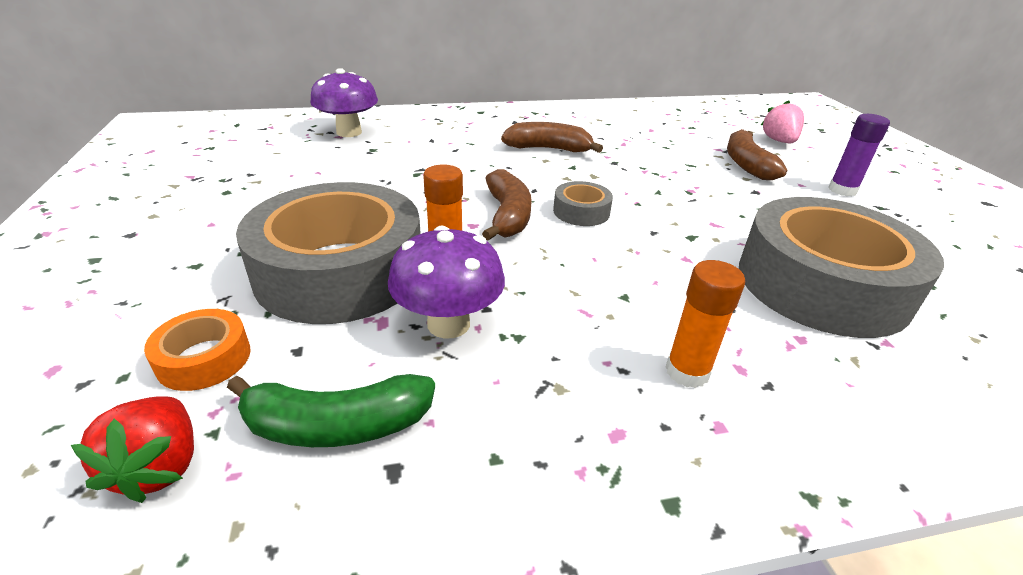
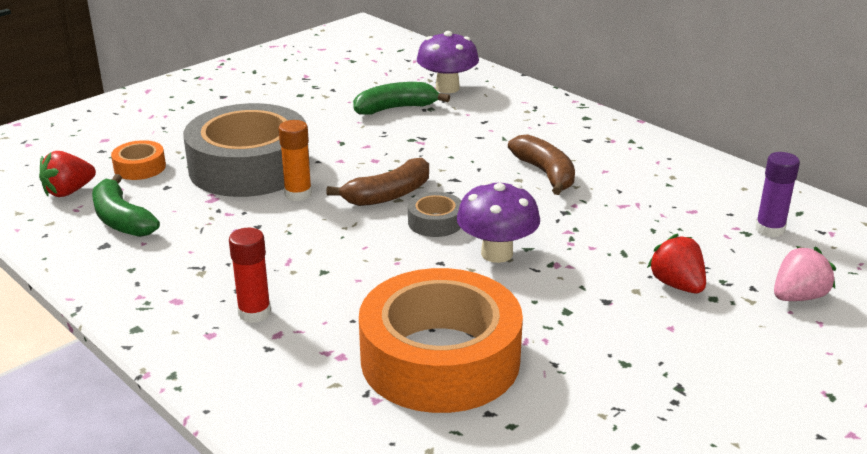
camera: 60 degrees right, 5 degrees down
purple mushroom [388,225,505,339] -> purple mushroom moved to [457,181,540,263]
orange glue stick [666,260,745,388] -> red glue stick [229,228,271,323]
brown banana [727,129,787,180] -> red strawberry [647,233,706,293]
grey tape [739,197,944,338] -> orange tape [359,268,523,413]
purple glue stick [829,114,890,196] -> purple glue stick moved to [755,152,800,237]
none -> green banana [353,82,450,115]

